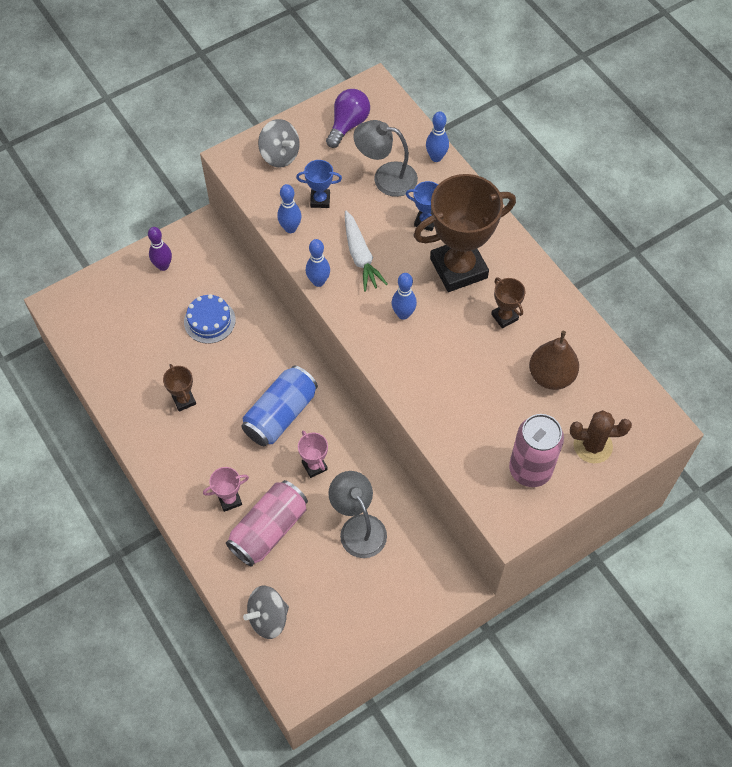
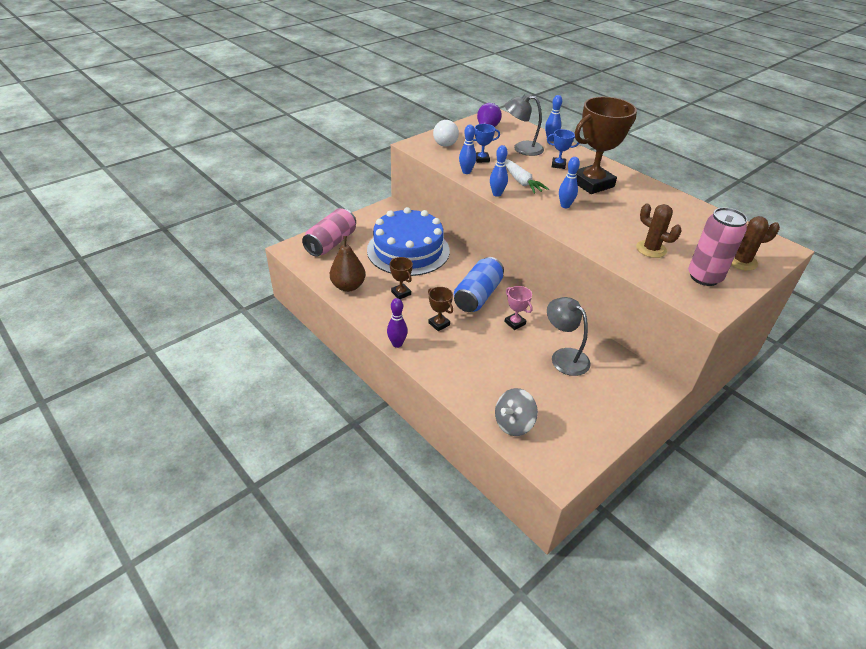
camera: 10 degrees left, 20 degrees down
purple bowling pin [148,227,172,271] -> purple bowling pin moved to [387,298,408,348]
blue cake [184,294,236,344] -> blue cake [367,207,450,276], size x2.16
pink trophy [203,467,249,512] -> none
pink can [226,480,308,567] -> pink can moved to [302,208,356,257]
grey spinning top [258,119,300,168] -> white light bulb [433,120,459,147]
brown trophy [491,277,525,328] -> brown trophy moved to [428,287,453,331]
brown pear [529,331,579,390] -> brown pear moved to [330,236,365,292]
none -> brown cactus [636,204,682,258]

